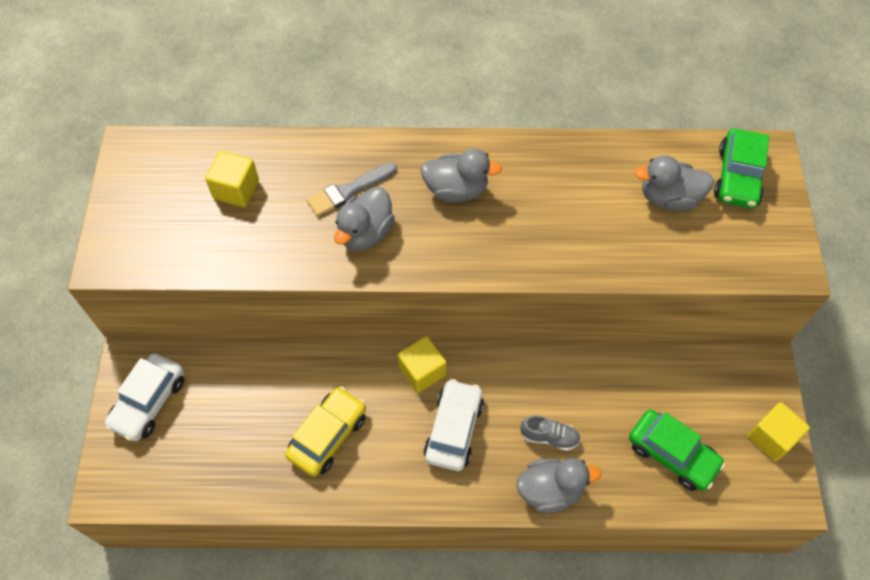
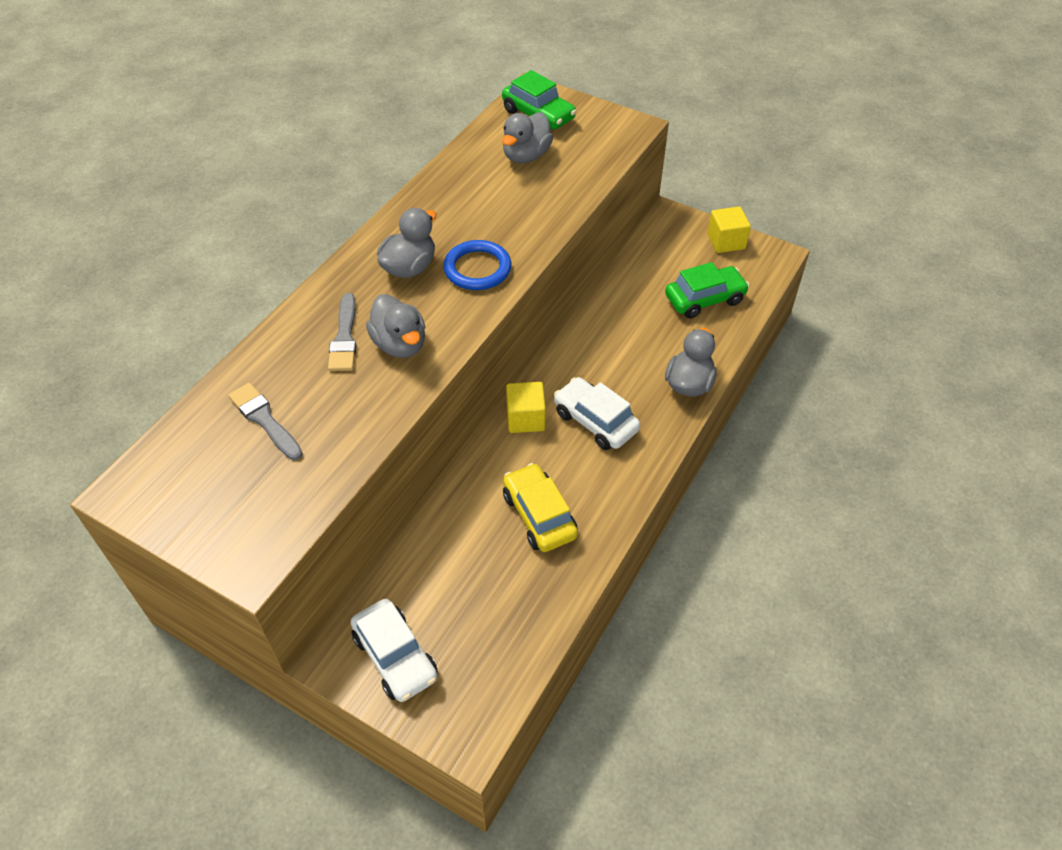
camera: 60 degrees left, 10 degrees down
yellow cube [205,151,259,207] -> grey brush [228,383,303,460]
grey shoe [520,415,580,451] -> none
none -> blue ring [443,240,511,290]

